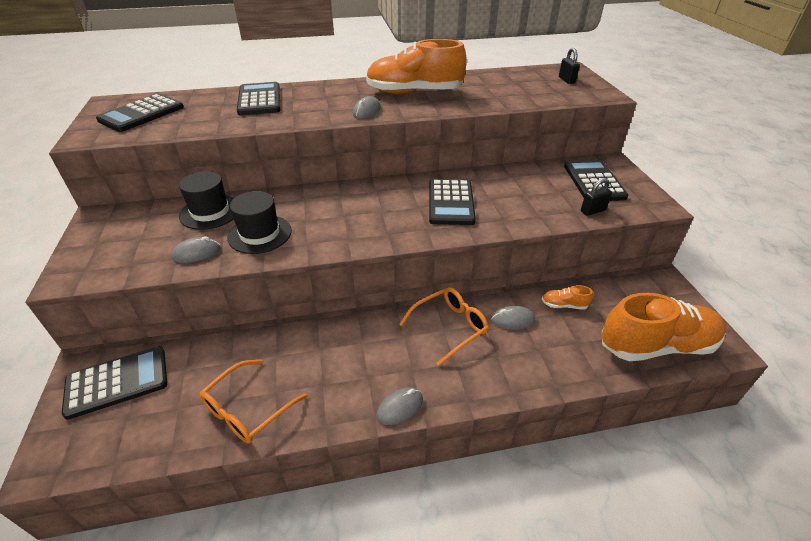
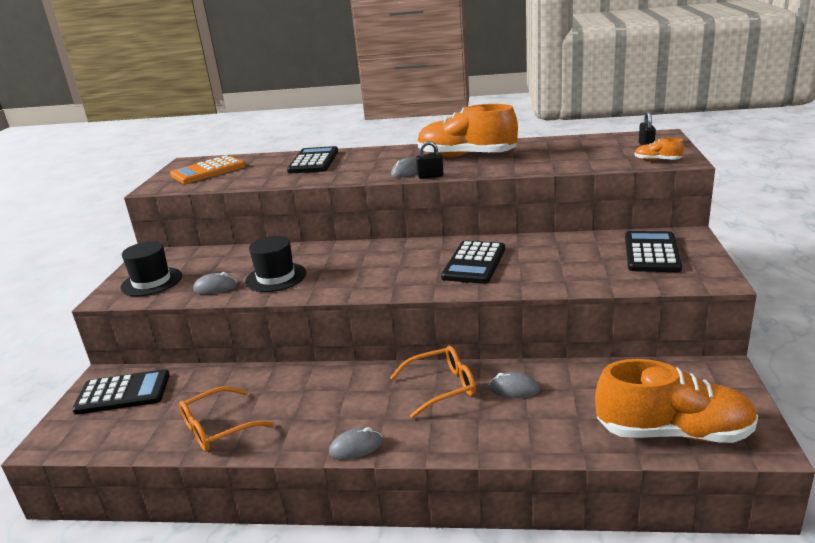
camera: 20 degrees right, 15 degrees down
black calculator [96,94,184,132] -> orange calculator [170,155,245,184]
black hat [179,171,234,230] -> black hat moved to [121,241,182,296]
orange shoe [542,285,593,310] -> orange shoe moved to [635,138,684,161]
black padlock [581,178,612,216] -> black padlock moved to [416,141,444,179]

